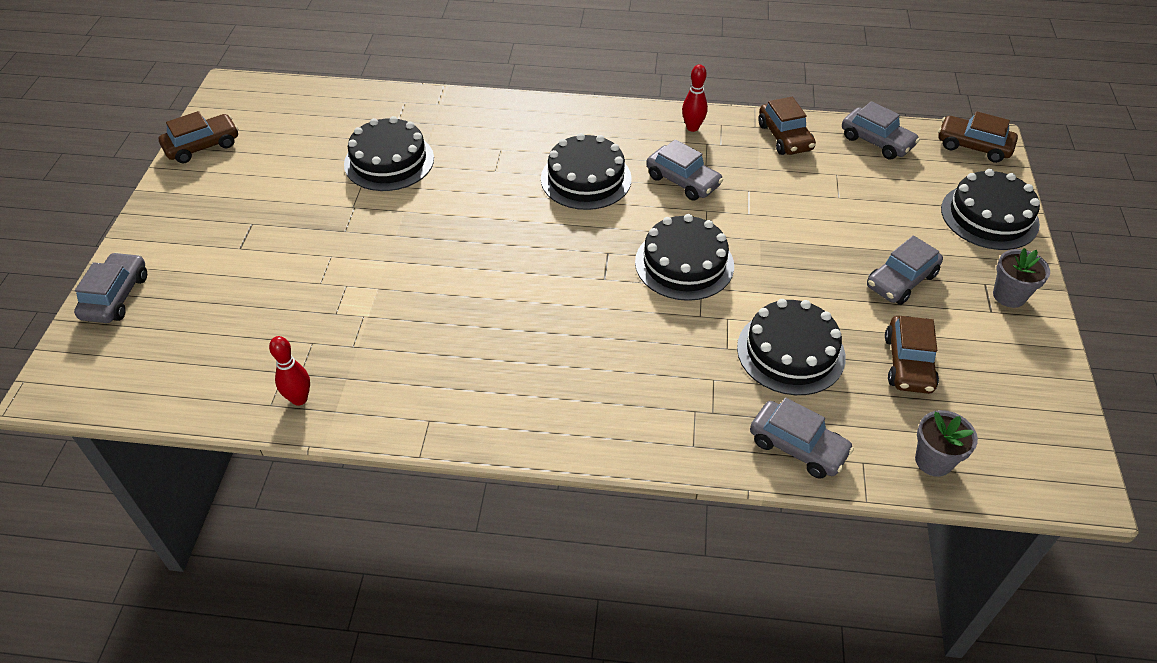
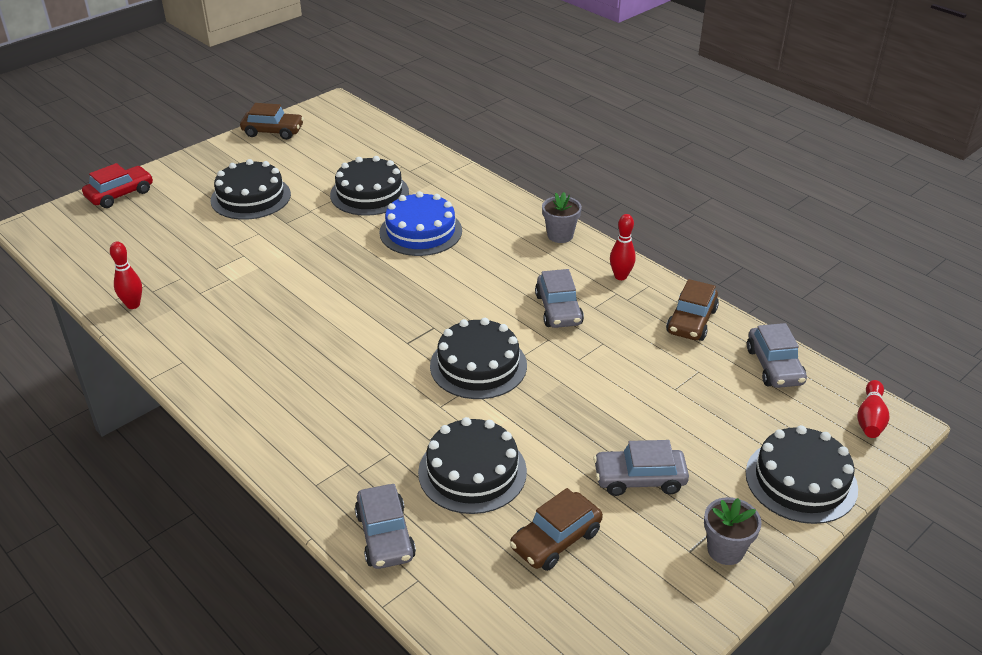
camera: 40 degrees right, 10 degrees down
grey car [74,252,147,323] -> red car [82,163,153,208]
black cake [541,133,632,210] -> black cake moved to [211,159,291,220]
grey flower pot [915,410,978,477] -> grey flower pot moved to [542,192,582,243]
brown car [938,111,1018,163] -> red bowling pin [857,380,889,438]
none -> blue cake [379,191,462,256]

